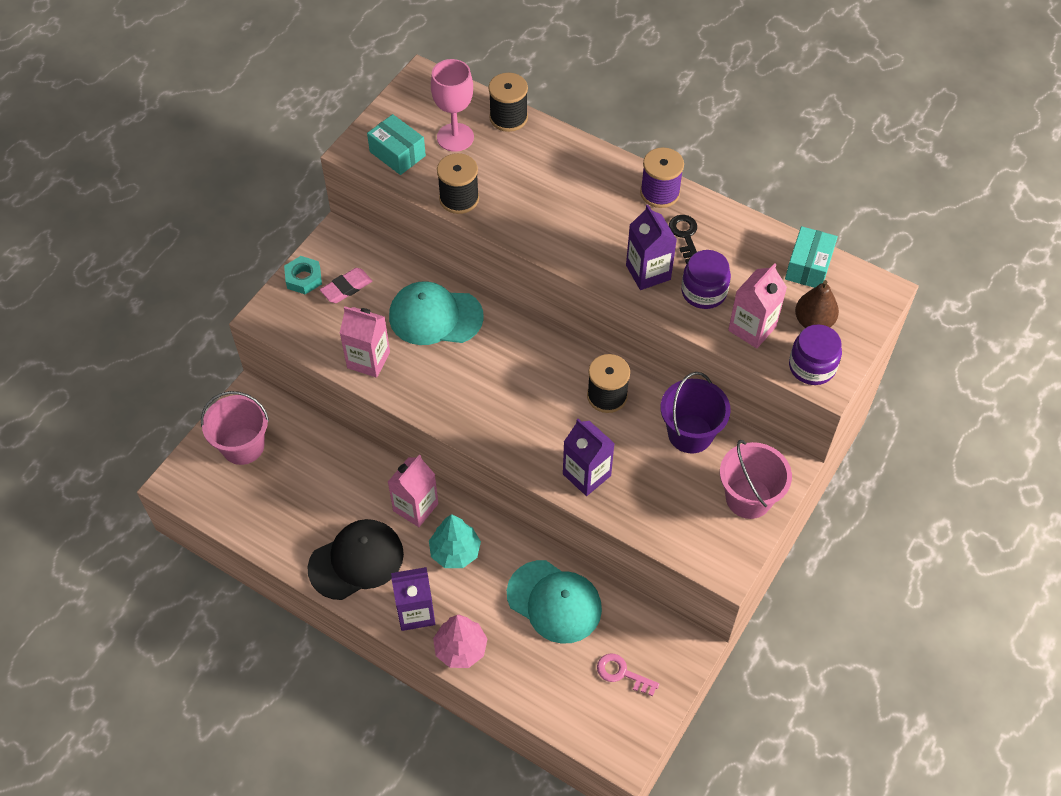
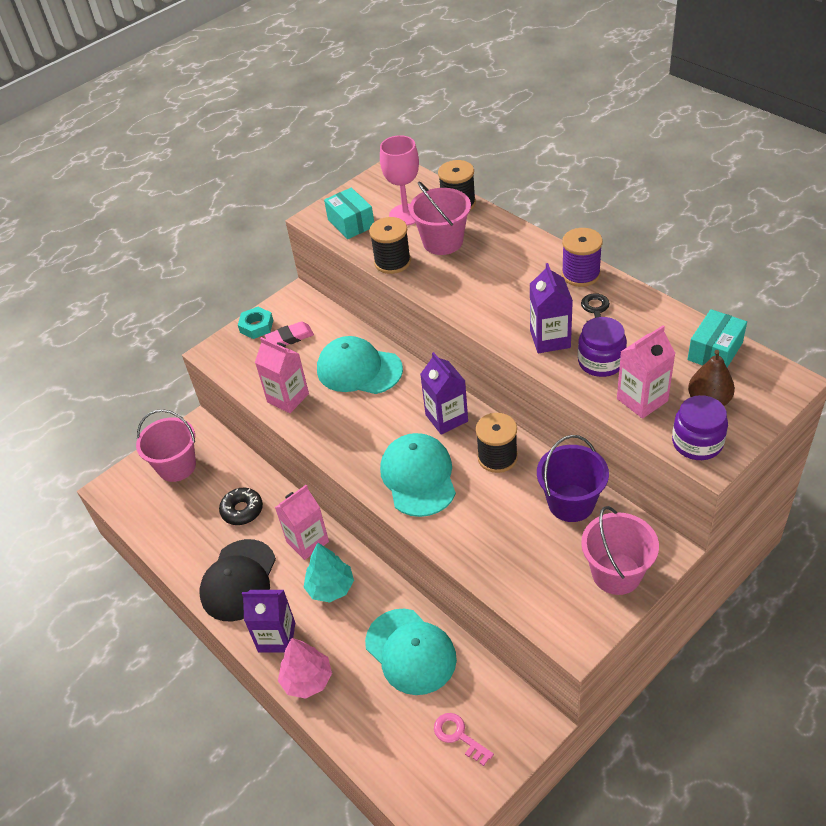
camera: 20 degrees right, 10 degrees down
black cap [308,519,404,600] -> black cap turned 120 degrees clockwise [199,539,276,622]
purple carton [563,419,615,496] -> purple carton moved to [420,352,468,435]
none -> black donut [219,488,263,525]
none -> turquoise cap [380,433,456,517]
none -> pink bucket [409,182,471,255]

